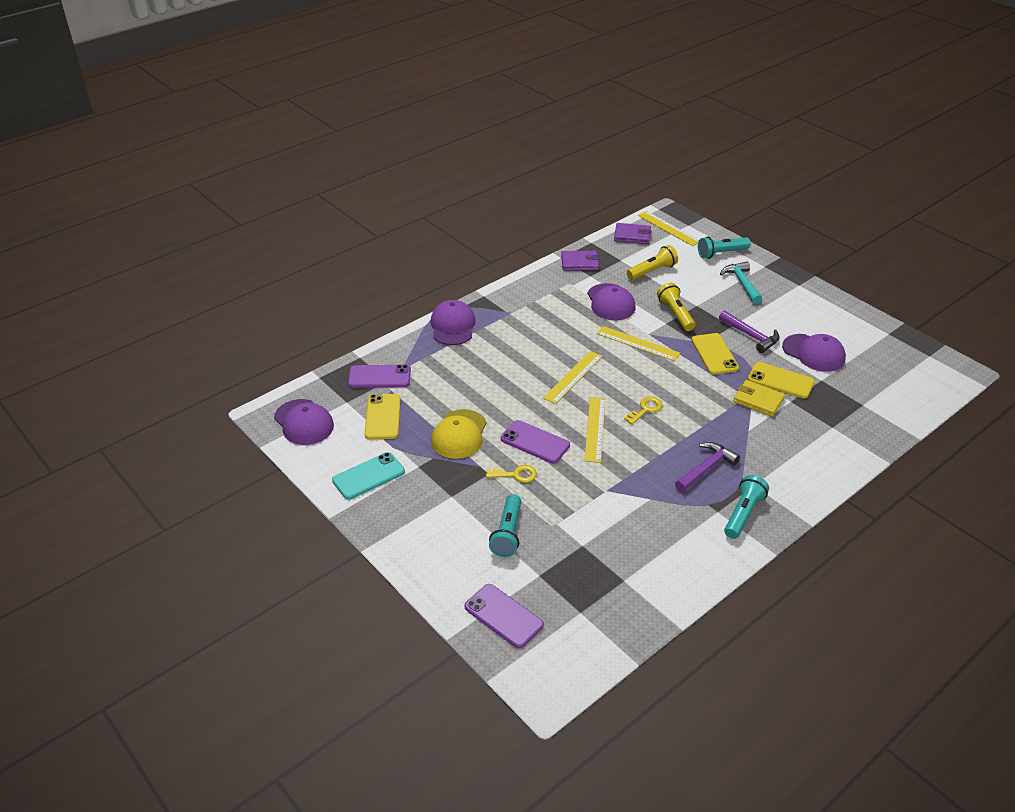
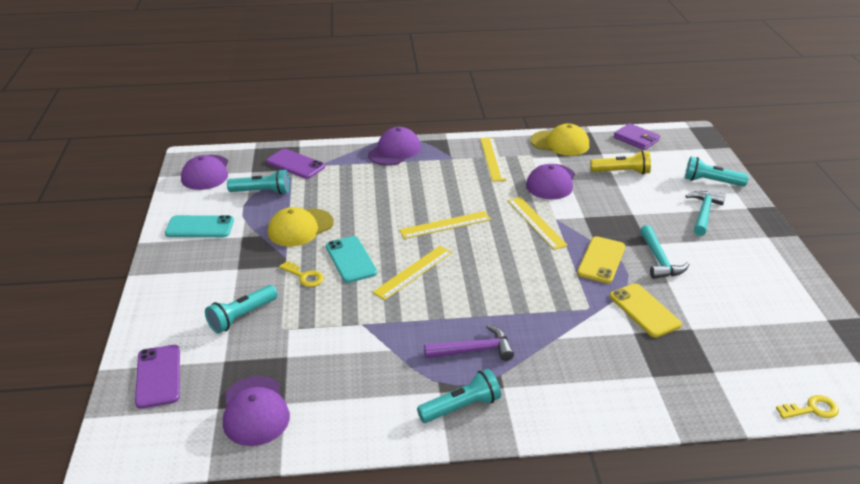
camera: 35 degrees right, 5 degrees down
yellow phone [365,394,401,440] -> turquoise flashlight [227,169,290,194]
purple phone [501,420,570,463] -> turquoise phone [326,236,377,283]
purple wallet [561,251,599,271] -> yellow cap [530,124,589,156]
yellow key [624,397,663,425] -> yellow key moved to [776,395,839,419]
yellow ruler [638,211,699,246] -> yellow ruler moved to [480,138,507,181]
yellow flashlight [657,283,696,331] -> none
purple hammer [719,310,780,353] -> turquoise hammer [640,225,689,279]
yellow wallet [733,380,785,417] -> none
purple cap [782,334,846,372] -> purple cap moved to [223,376,290,446]

